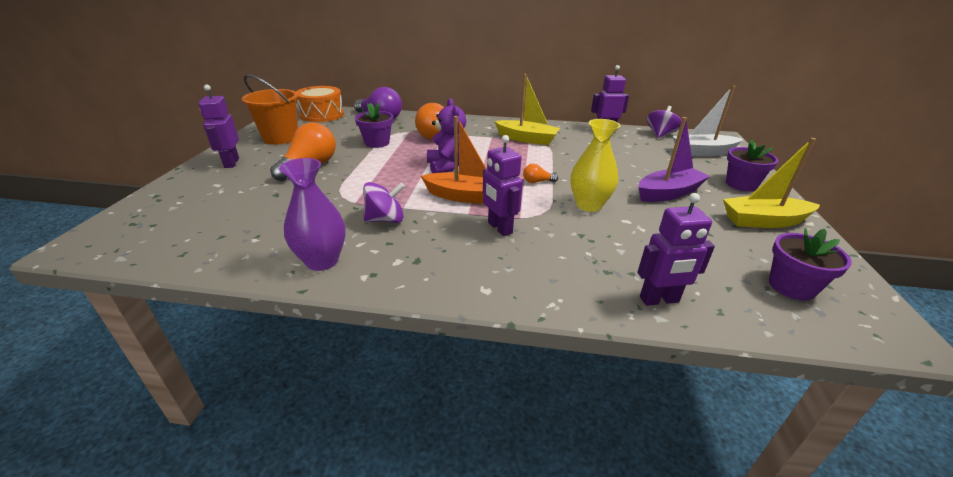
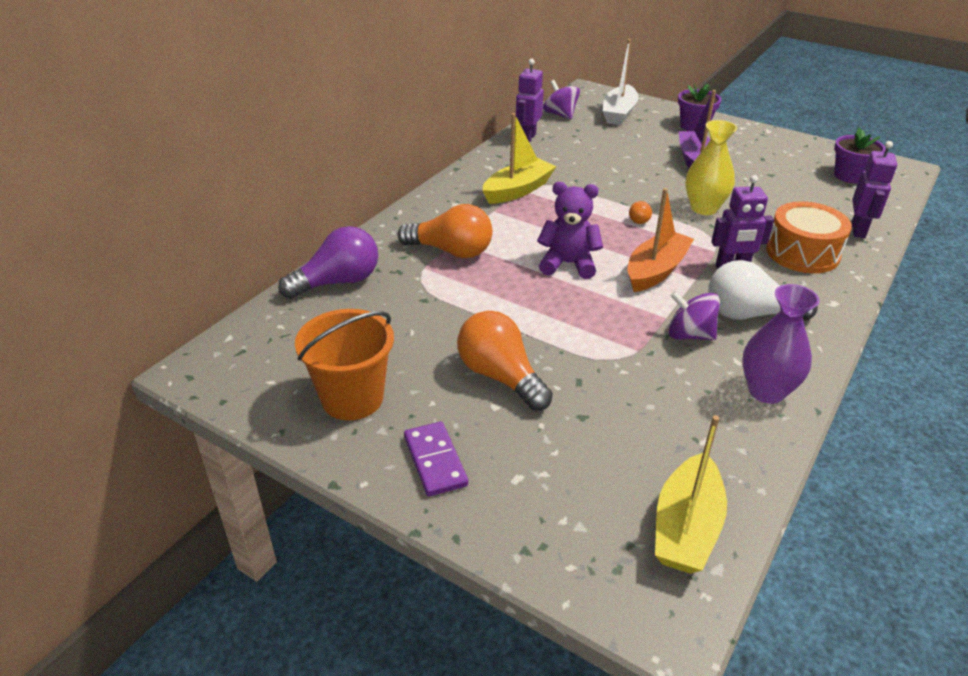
camera: 65 degrees left, 5 degrees up
purple robot [198,85,239,168] -> purple domino [404,422,468,497]
orange drum [296,86,344,122] -> orange drum moved to [766,201,852,273]
purple flower pot [355,103,393,148] -> none
purple spinning top [363,182,405,223] -> purple spinning top turned 75 degrees counterclockwise [668,291,720,340]
yellow boat [723,138,820,228] -> yellow boat moved to [655,415,727,574]
none -> white light bulb [708,260,818,321]

